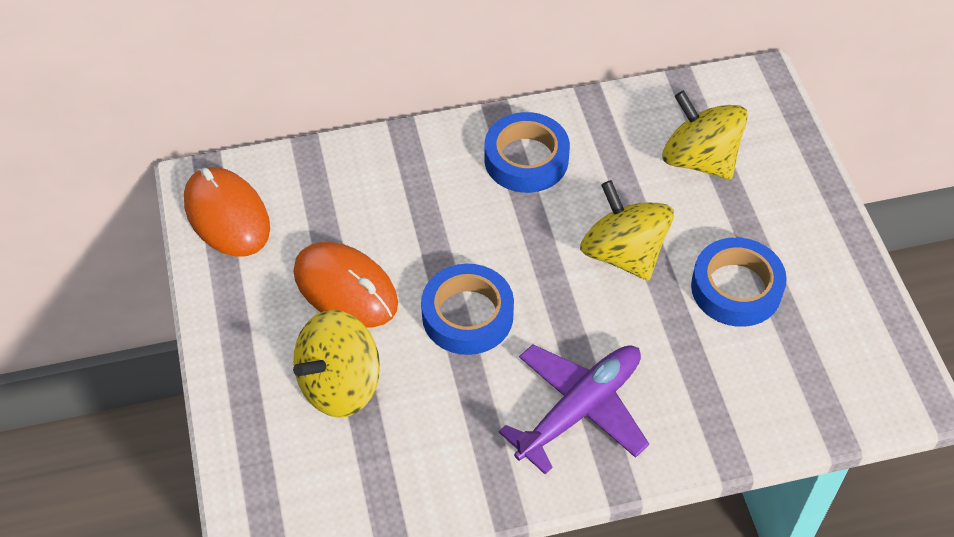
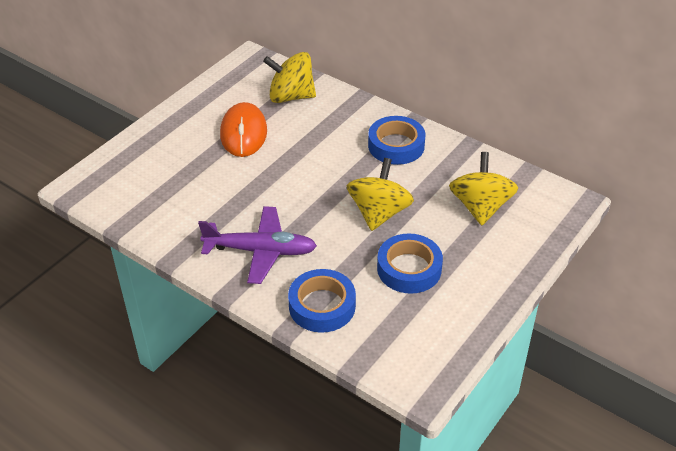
camera: 50 degrees right, 10 degrees down
orange mouse [184,167,270,257] -> none
yellow spinning top [293,310,380,418] -> yellow spinning top moved to [263,52,316,103]
blue tape [421,264,514,355] -> blue tape moved to [288,269,356,333]

